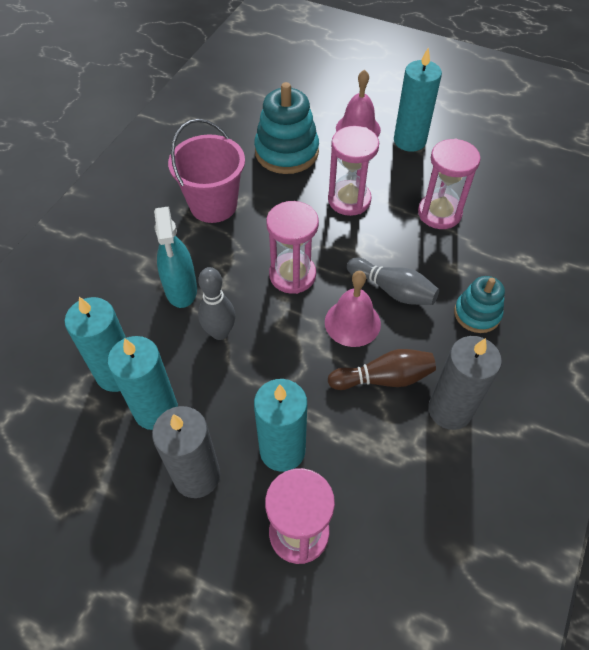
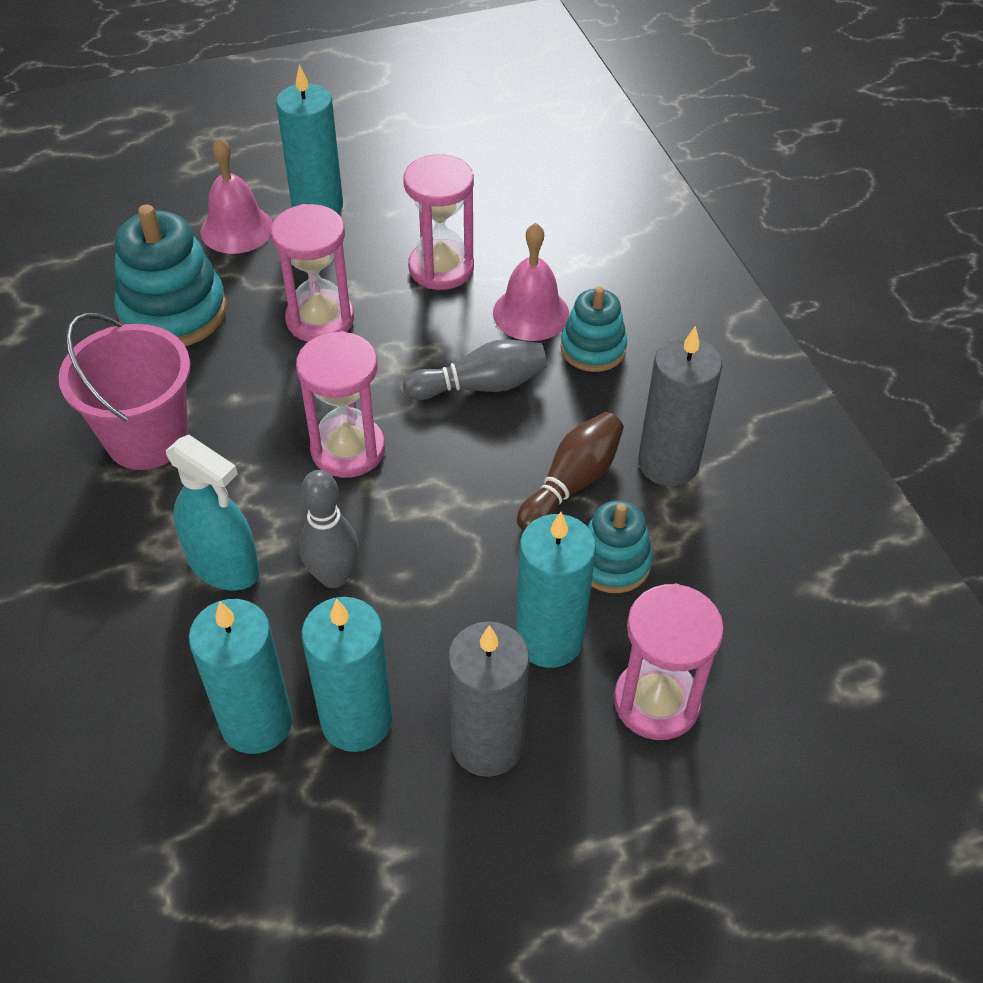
camera: 45 degrees left, 5 degrees down
pink bell [325,271,381,347] -> pink bell moved to [493,223,570,341]
none -> turquoise stacking toy [588,500,653,593]

